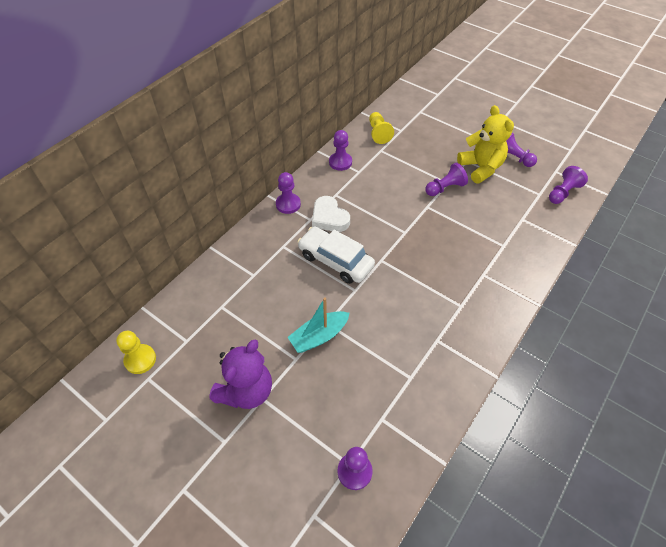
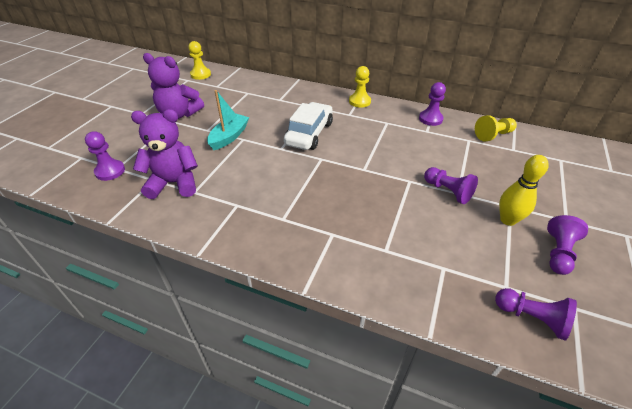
camera: 75 degrees right, 10 degrees down
purple pawn [276,172,301,214] -> yellow pawn [349,66,371,108]
turquoise boat [287,297,349,353] -> turquoise boat turned 75 degrees clockwise [207,90,249,150]
white heart [312,196,350,232] -> none
yellow teddy bear [457,105,514,184] -> yellow bowling pin [499,155,549,226]
none -> purple teddy bear [131,109,198,199]

